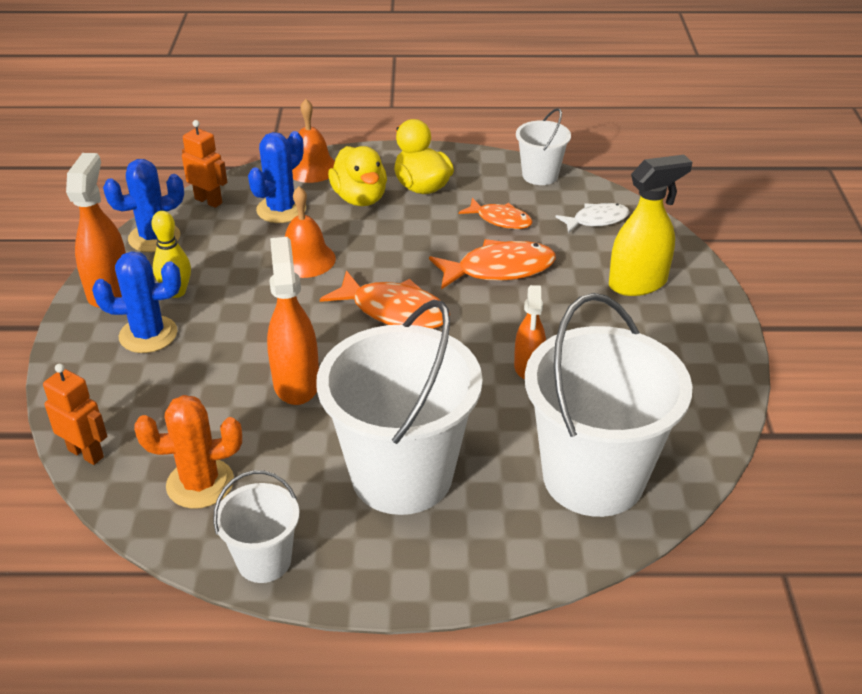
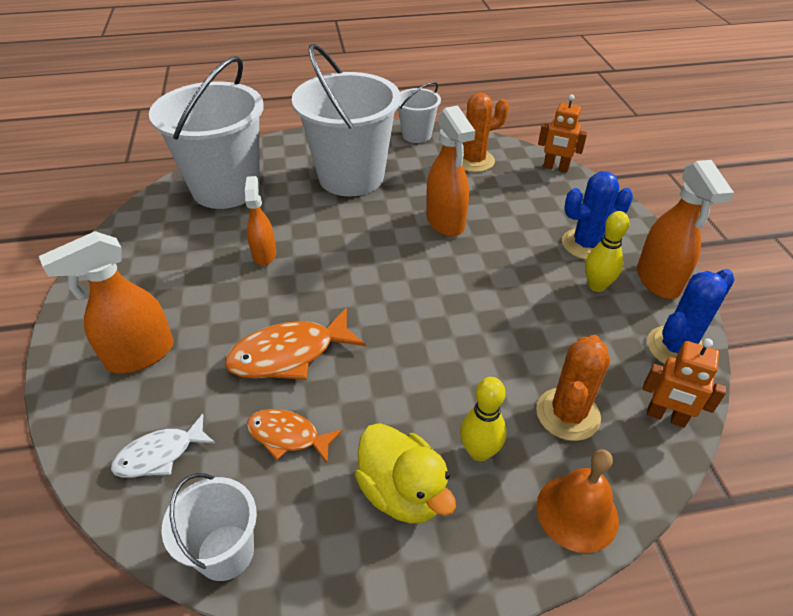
camera: 170 degrees right, 5 degrees up
blue cactus [248,131,306,223] -> orange cactus [536,335,610,441]
orange bell [285,187,336,278] -> none
orange fish [320,270,450,329] -> none
yellow duck [328,146,387,206] -> yellow bowling pin [460,377,507,461]
yellow spray bottle [609,155,692,296] -> orange spray bottle [39,231,174,373]

